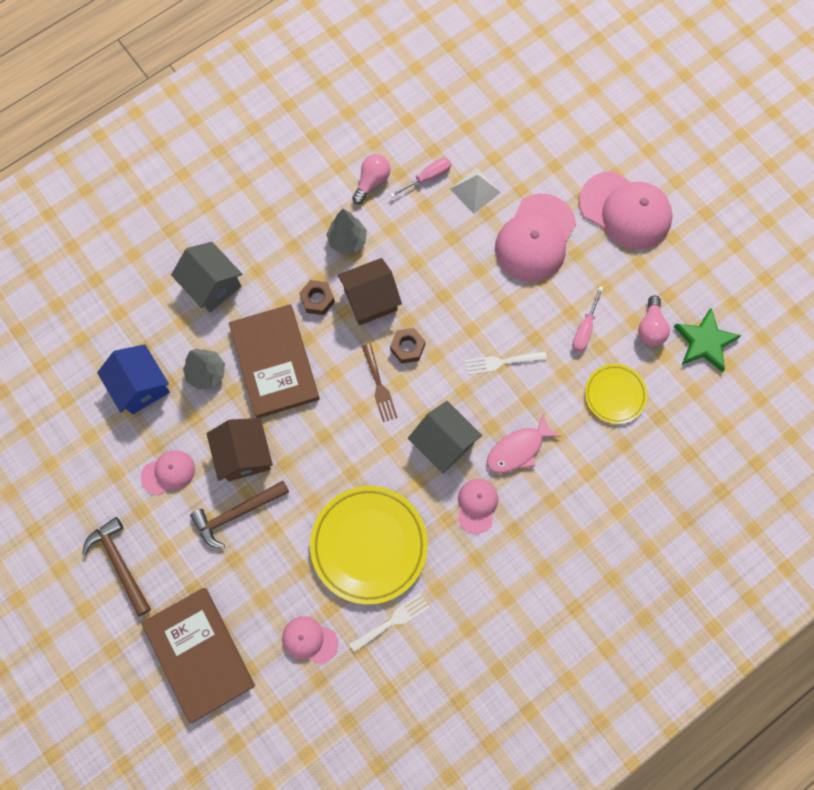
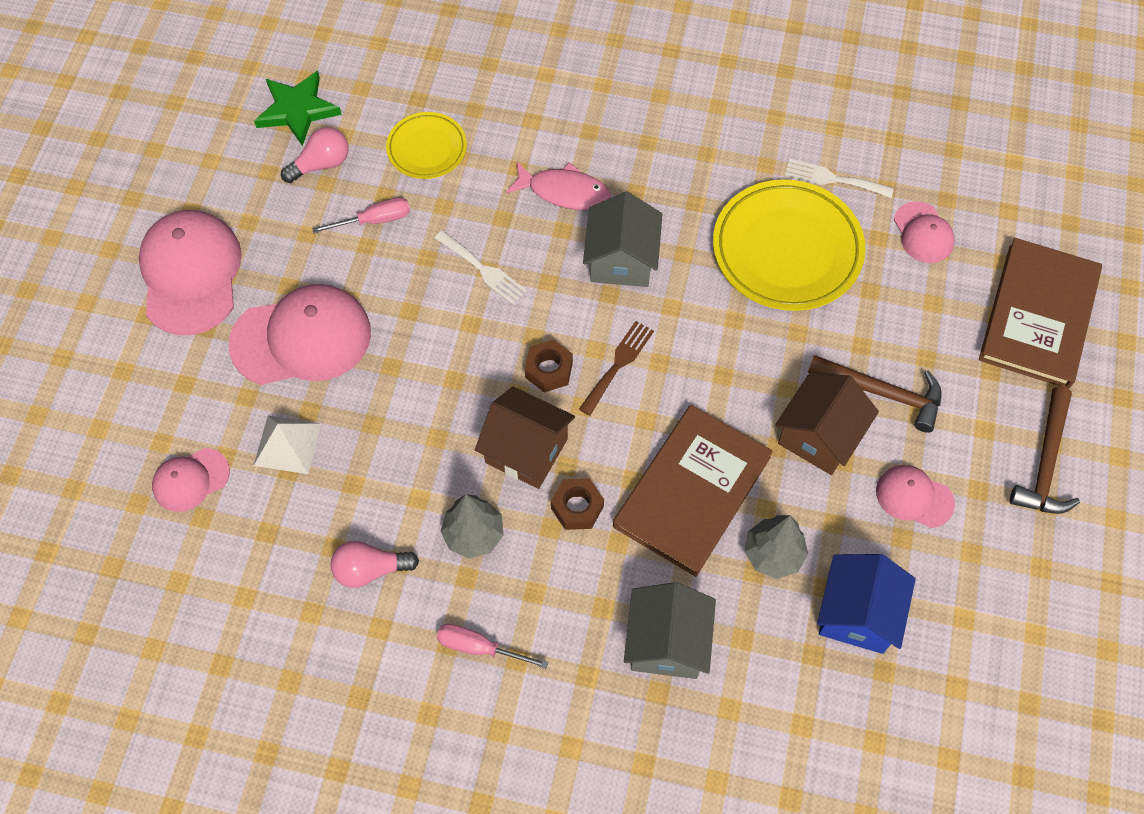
camera: 130 degrees left, 10 degrees down
pink screwdriver [390,158,451,198] -> pink screwdriver moved to [437,624,548,669]
pink cap [458,479,498,534] -> pink cap moved to [152,448,230,512]

